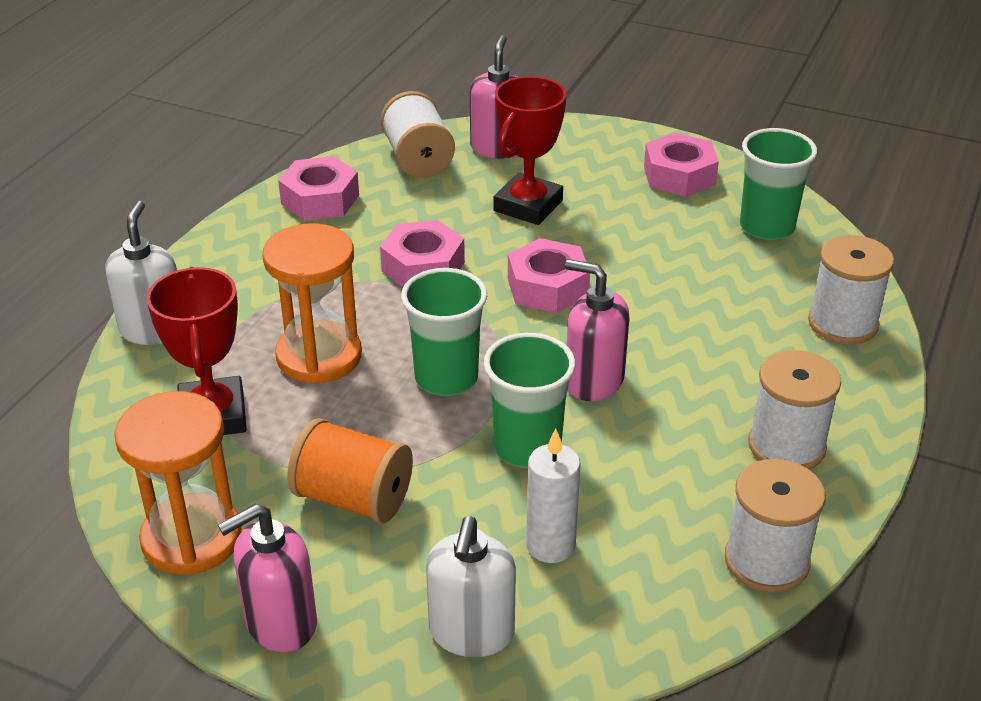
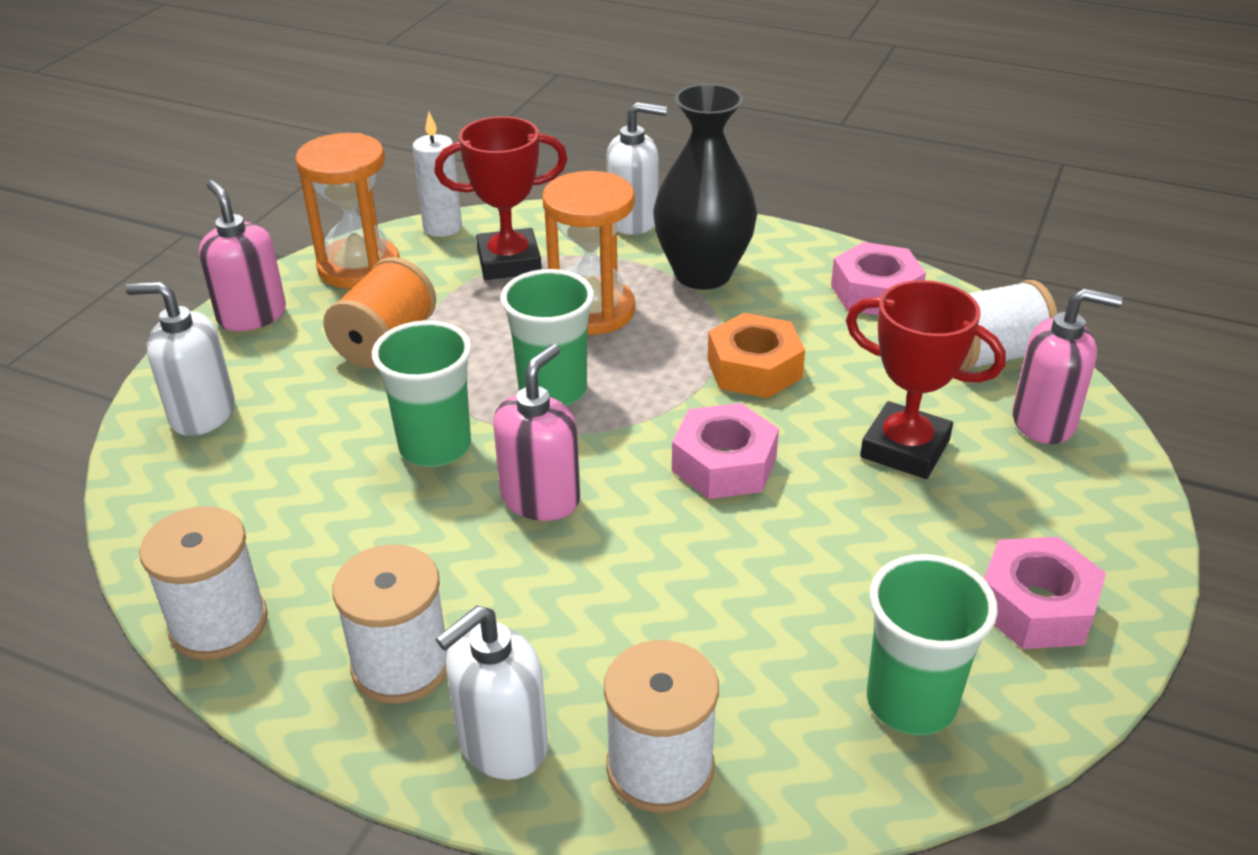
camera: 90 degrees right, 0 degrees up
pink nut [380,220,465,287] -> orange nut [707,313,805,398]
white candle [526,428,581,563] -> white candle moved to [413,112,462,237]
none -> white soap dispenser [436,606,548,780]
none -> black vase [653,84,757,290]

